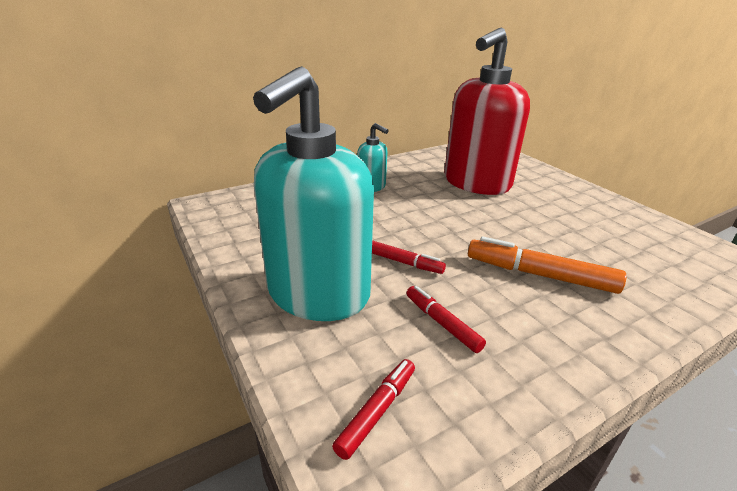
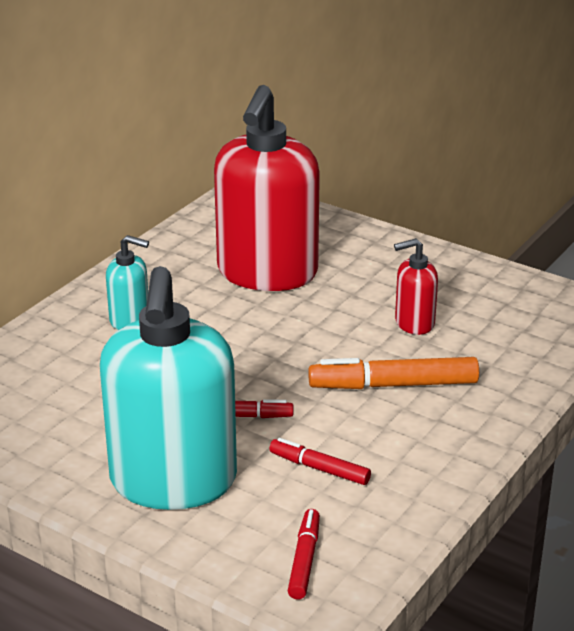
camera: 25 degrees left, 0 degrees up
none -> red soap dispenser [394,238,438,335]

